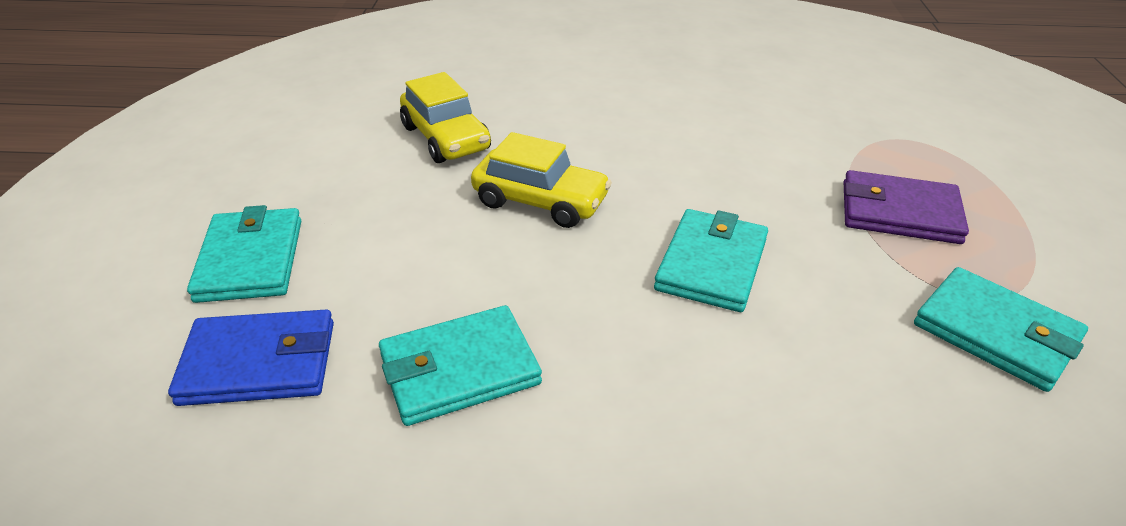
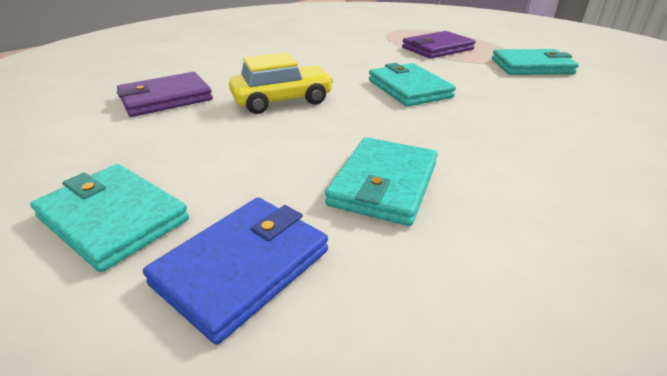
camera: 45 degrees left, 5 degrees down
yellow car [400,72,491,163] -> purple wallet [117,72,213,117]

